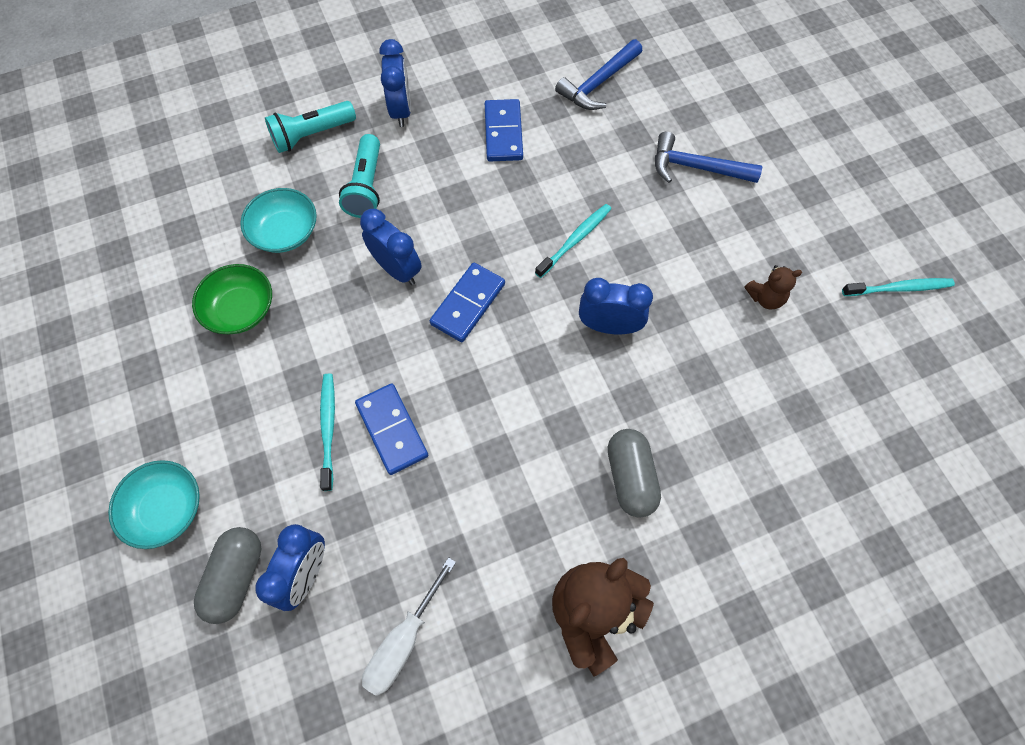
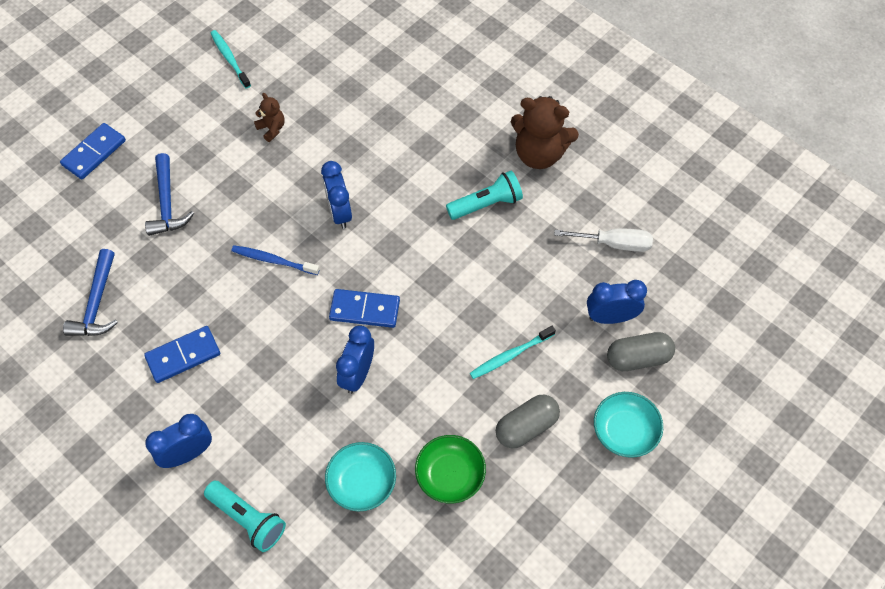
camera: 115 degrees left, 5 degrees down
turquoise flashlight [339,134,380,218] -> turquoise flashlight moved to [446,171,523,220]
blue domino [355,384,428,475] -> blue domino moved to [60,123,126,179]
turquoise toothbrush [535,204,611,278] -> blue toothbrush [231,245,320,275]
blue hammer [555,39,642,110] -> blue hammer turned 75 degrees clockwise [63,249,118,336]
grey capsule [608,429,661,518] -> grey capsule moved to [496,395,560,448]

